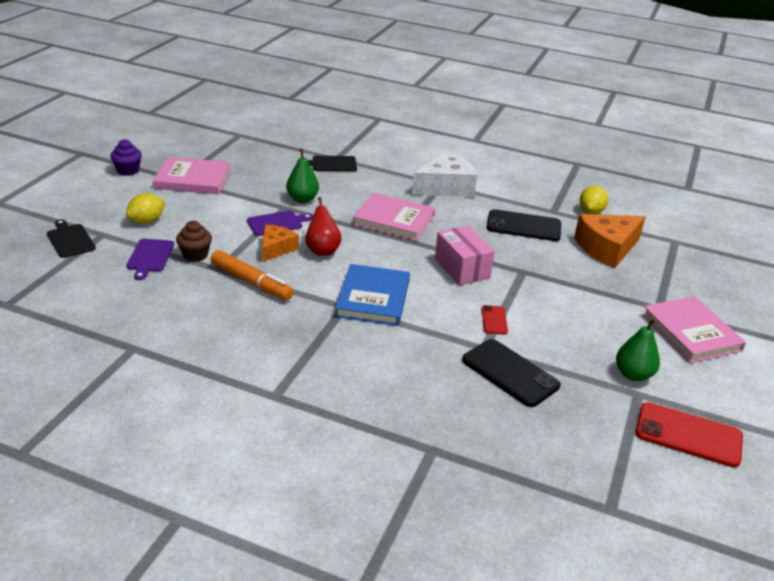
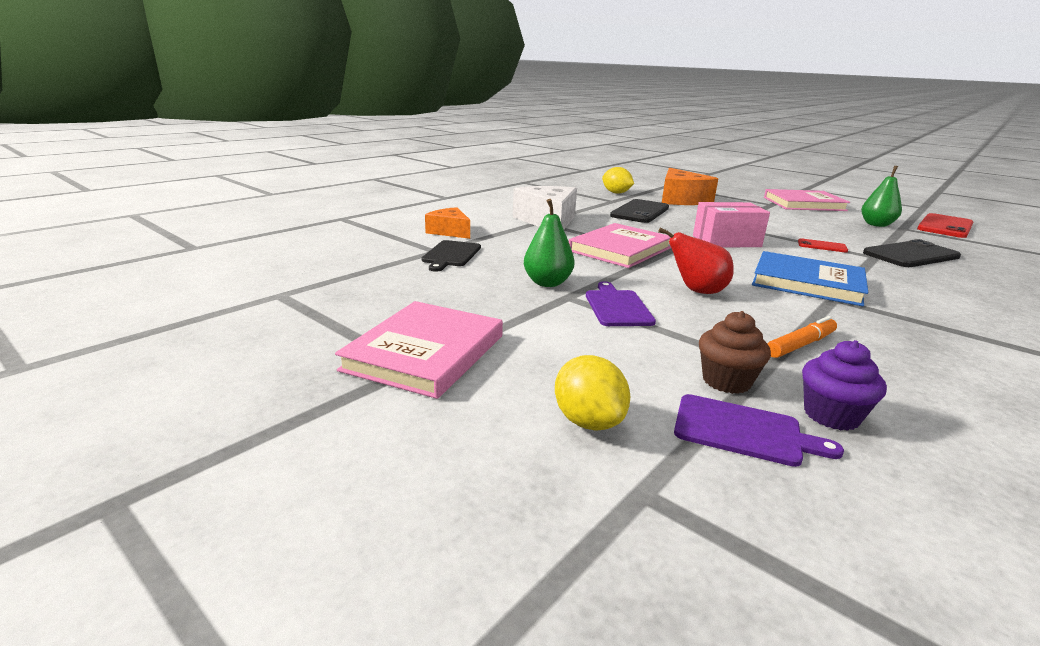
camera: 70 degrees left, 10 degrees down
black cutting board [47,219,96,258] -> none
purple cupcake [110,139,142,176] -> purple cupcake moved to [802,340,887,431]
orange marker [211,250,294,300] -> orange marker [767,316,837,358], size x0.65
orange cheese [262,225,299,262] -> orange cheese moved to [425,207,470,239]

